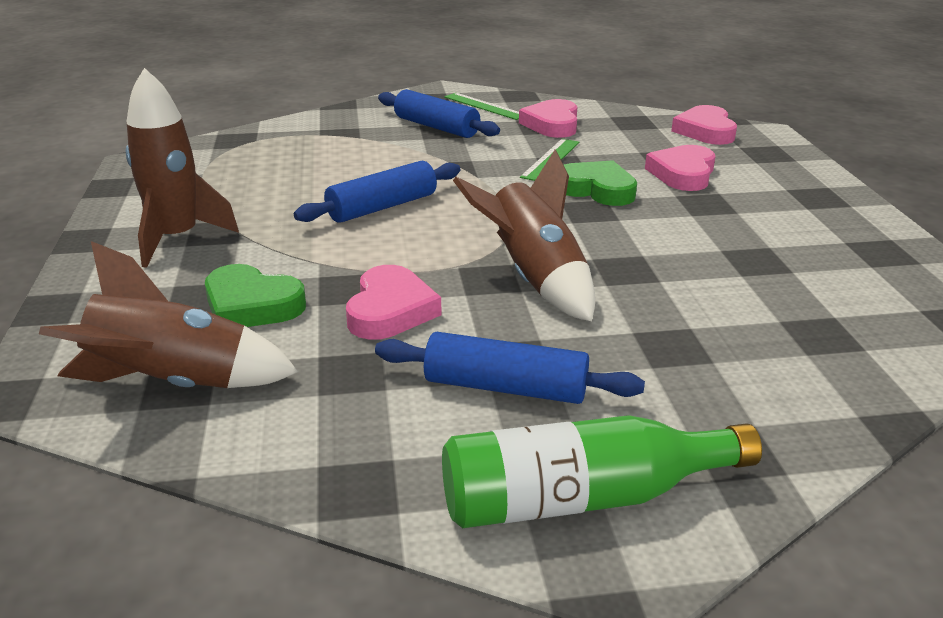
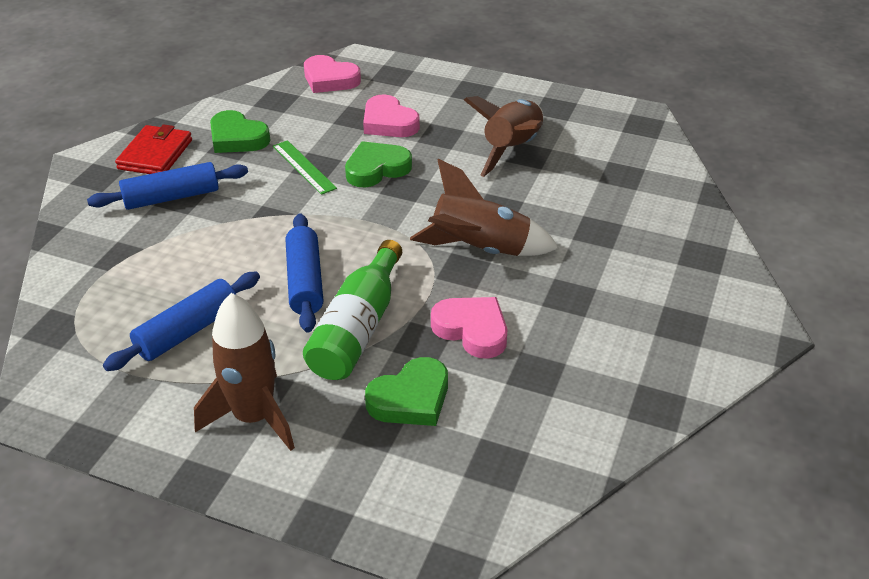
camera: 60 degrees left, 10 degrees up
brown rocket [39,241,298,388] -> brown rocket moved to [464,96,543,177]
blue rolling pin [375,332,645,404] -> blue rolling pin moved to [103,272,260,371]
green bottle [442,416,762,528] -> green bottle moved to [303,240,402,380]
green ruler [444,93,519,120] -> red wallet [115,124,192,174]
pink heart [519,99,577,138] -> green heart [210,110,270,153]

